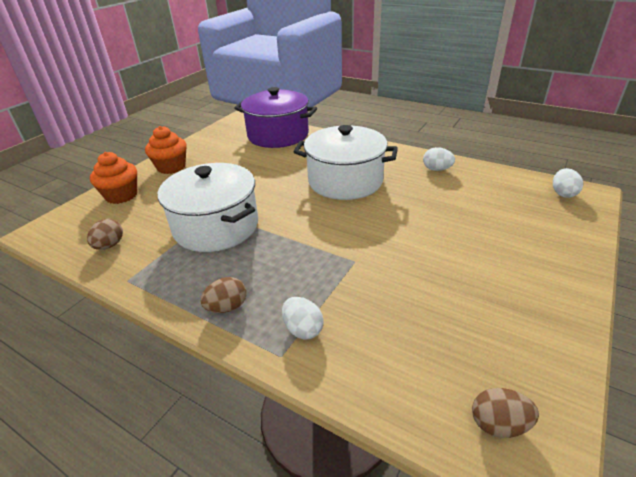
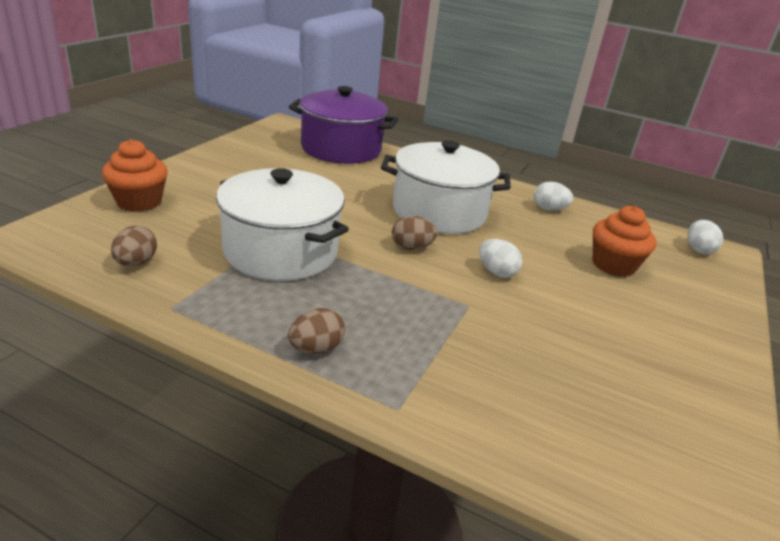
camera: 10 degrees left, 5 degrees down
orange cupcake [145,126,187,174] -> orange cupcake moved to [593,206,656,277]
white egg [282,297,324,340] -> white egg moved to [479,239,522,278]
brown egg [472,388,539,438] -> brown egg moved to [392,216,437,250]

